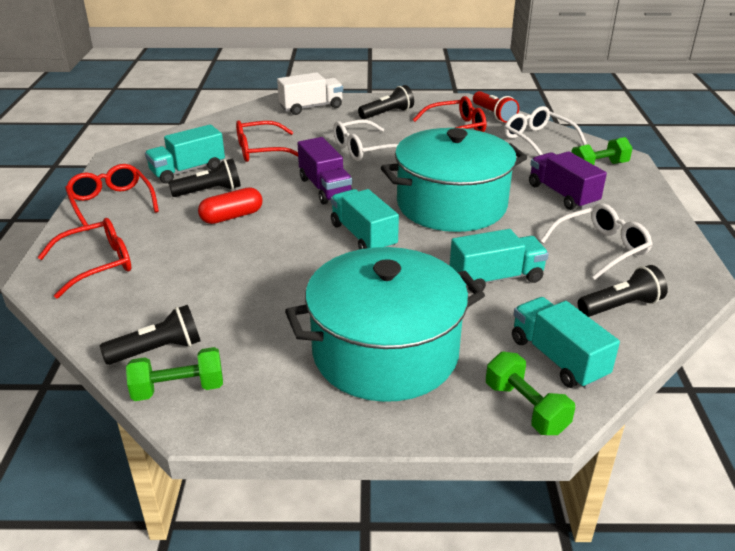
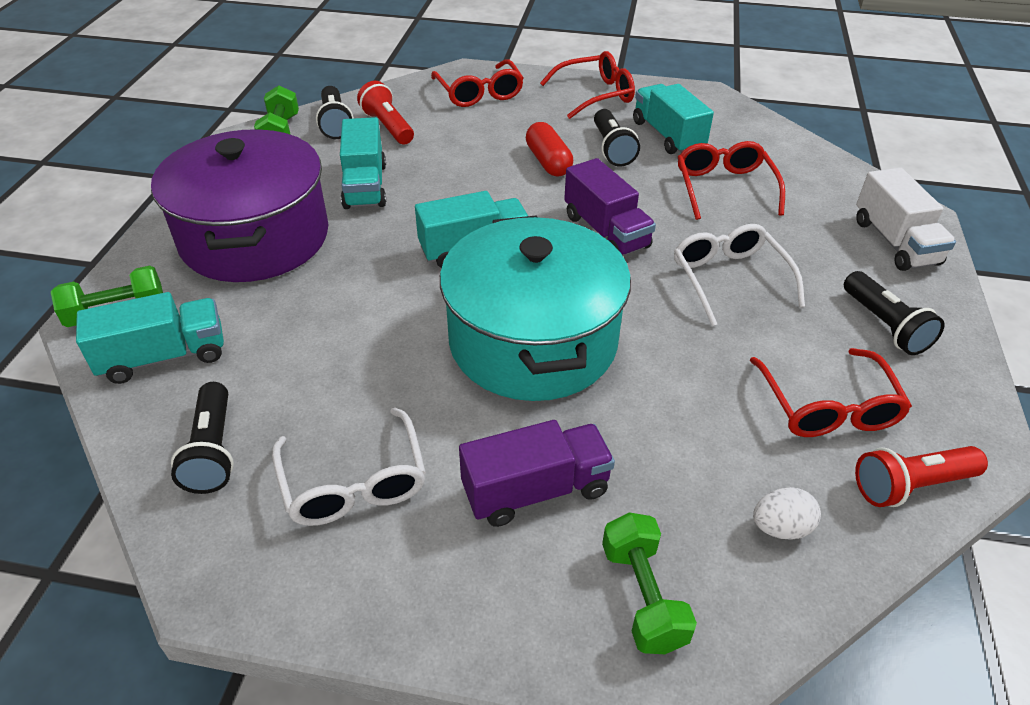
camera: 100 degrees right, 10 degrees up
turquoise pot [285,247,485,402] -> purple pot [151,129,328,282]
purple truck [297,137,352,204] -> purple truck turned 105 degrees counterclockwise [564,158,656,256]
turquoise truck [450,229,549,293] -> turquoise truck moved to [340,117,386,209]
white glasses [504,106,587,155] -> white egg [753,487,821,539]
none -> red flashlight [357,81,414,144]

